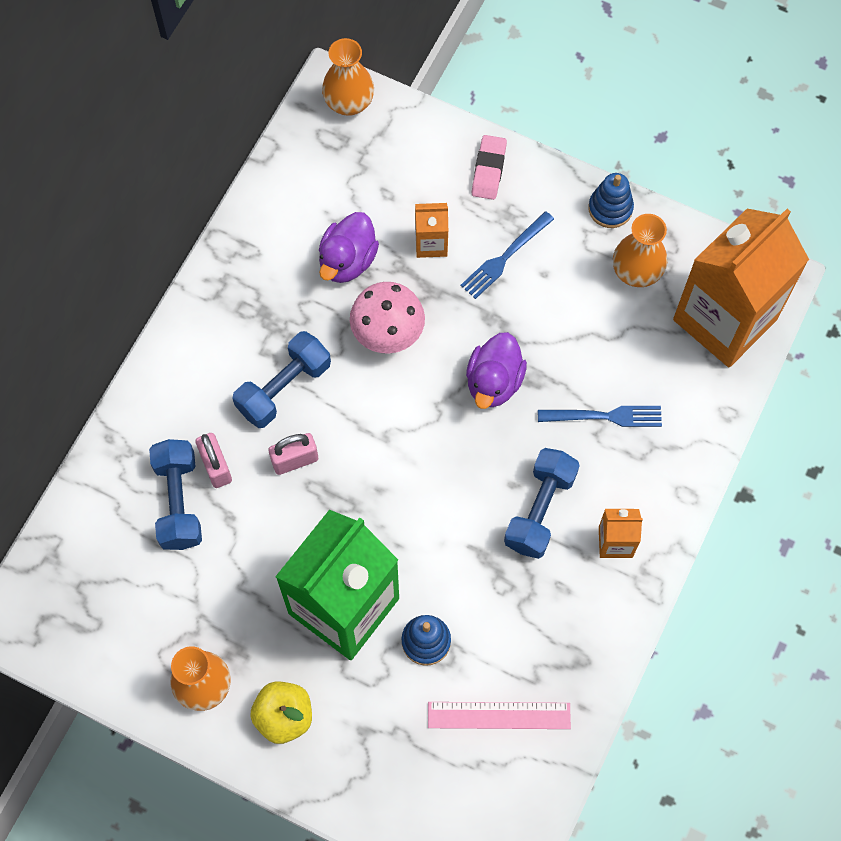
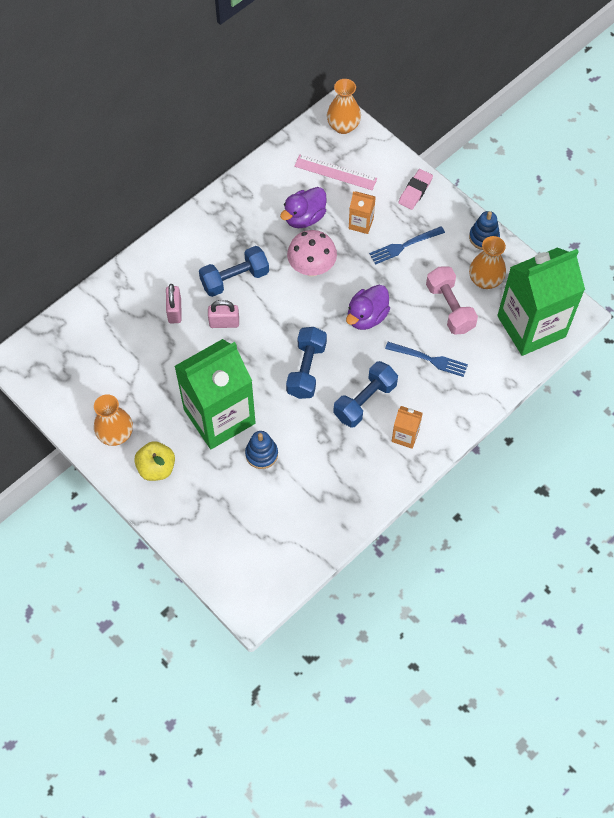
camera: 20 degrees right, 5 degrees down
blue dumbbell [149,439,202,550] -> blue dumbbell moved to [286,327,327,399]
pink ruler [428,702,571,729] -> pink ruler moved to [294,155,377,190]
orange carton [673,209,809,367] -> green carton [497,247,585,356]
none -> pink dumbbell [426,266,478,334]

